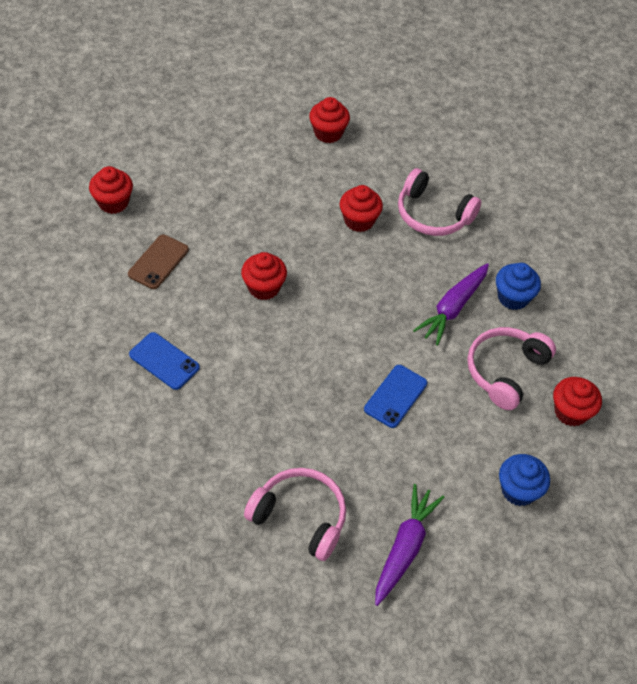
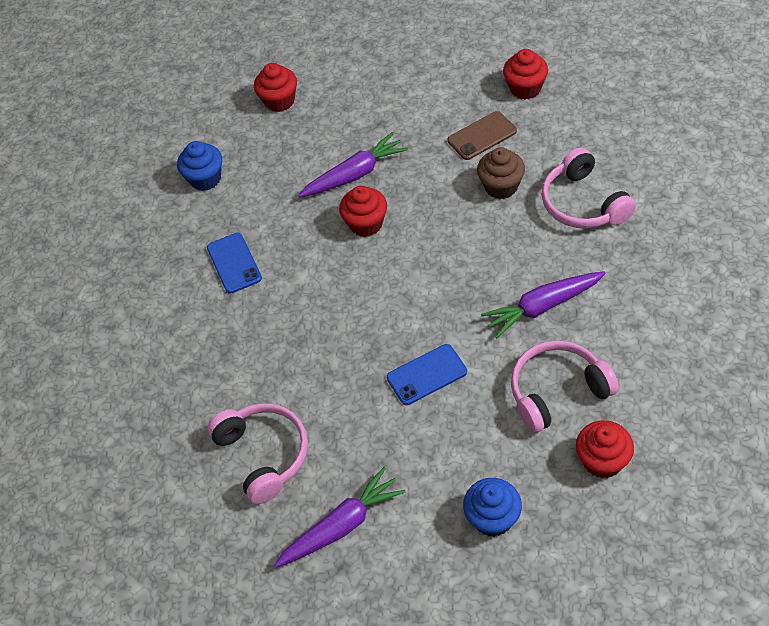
camera: 40 degrees right, 0 degrees up
brown phone [128,235,189,289] -> brown phone moved to [448,111,517,160]
red cupcake [340,185,383,232] -> brown cupcake [477,147,525,199]
blue cupcake [496,263,541,310] -> blue cupcake moved to [177,141,222,191]
none -> purple carrot [298,132,408,197]

